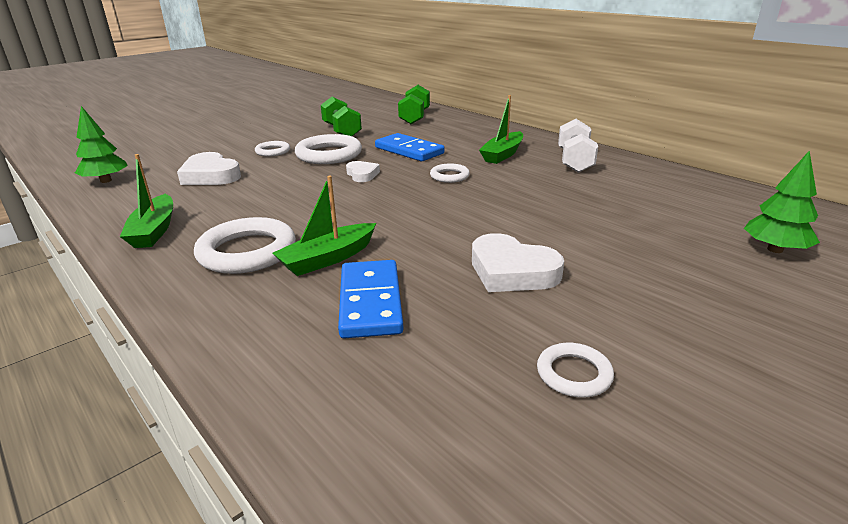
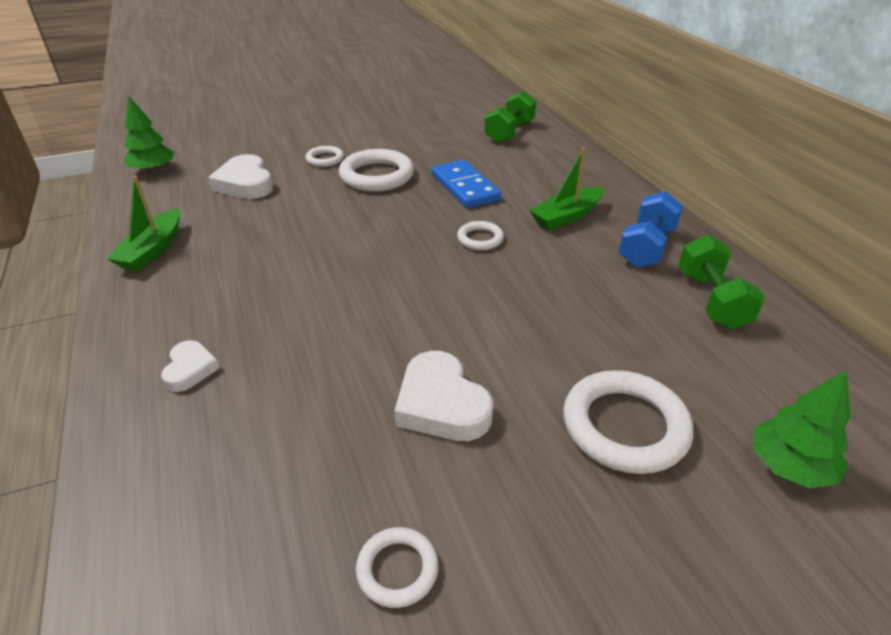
camera: 20 degrees right, 10 degrees up
white ring [194,217,296,274] -> white ring moved to [563,370,693,474]
green boat [272,176,376,276] -> none
green dumbbell [321,97,362,136] -> green dumbbell moved to [678,235,765,329]
blue domino [338,260,404,339] -> none
white heart [346,161,380,182] -> white heart moved to [161,340,219,392]
white dumbbell [558,119,598,173] -> blue dumbbell [618,191,683,268]

